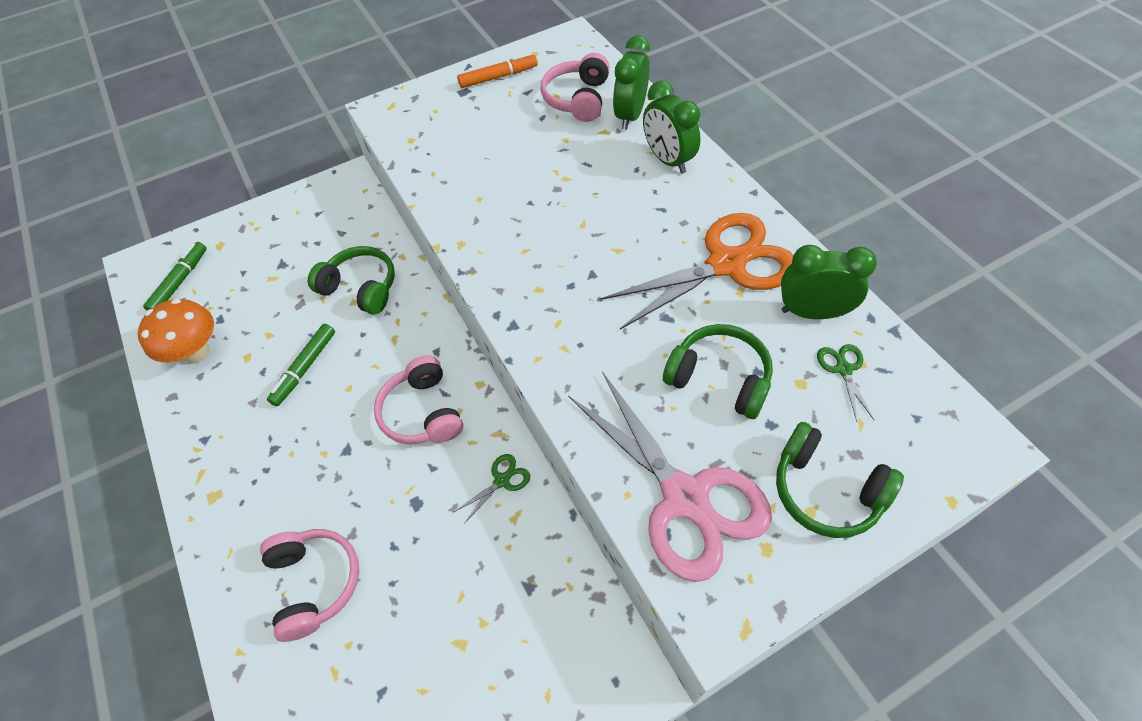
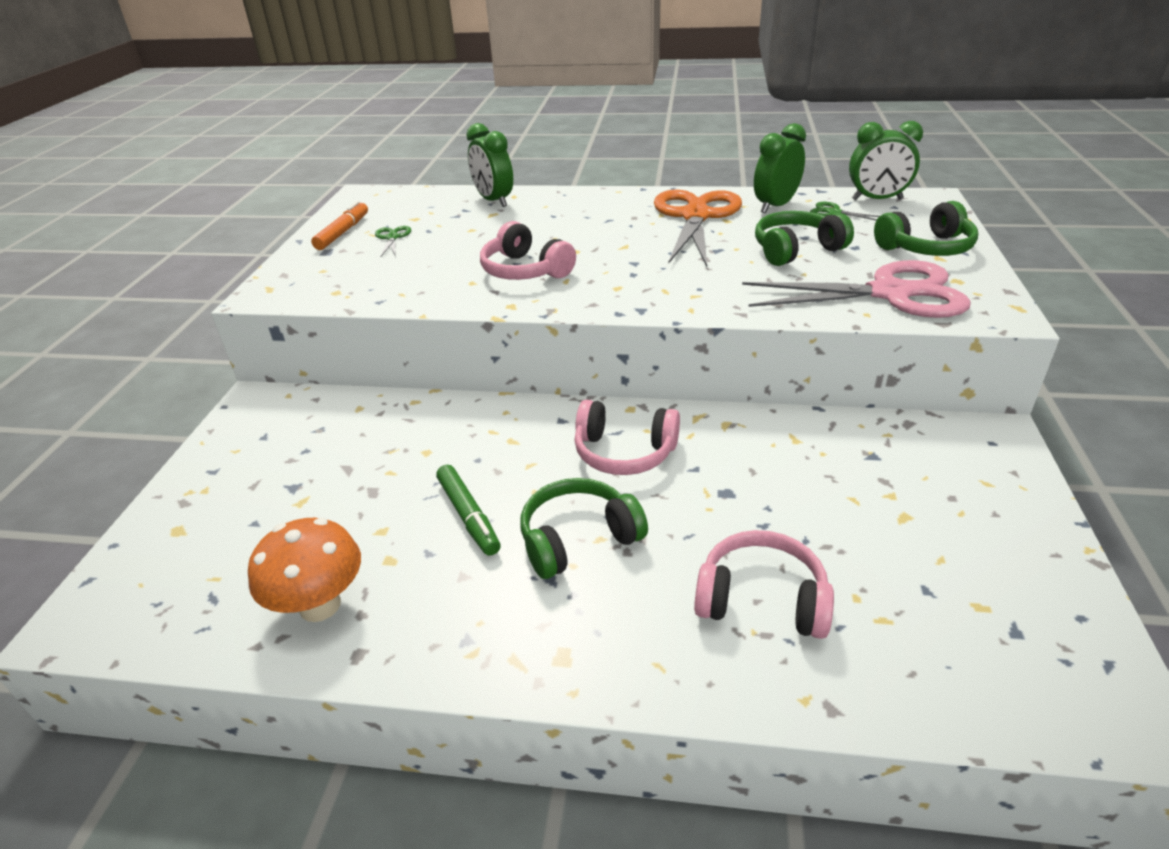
camera: 55 degrees left, 20 degrees down
green marker [143,242,207,311] -> none
green headphones [308,246,395,314] -> green headphones moved to [520,478,648,579]
green scissors [453,454,530,524] -> green scissors moved to [375,226,411,257]
pink headphones [540,53,610,122] -> pink headphones moved to [480,221,576,280]
green clock [643,80,700,174] -> green clock moved to [849,121,923,200]

